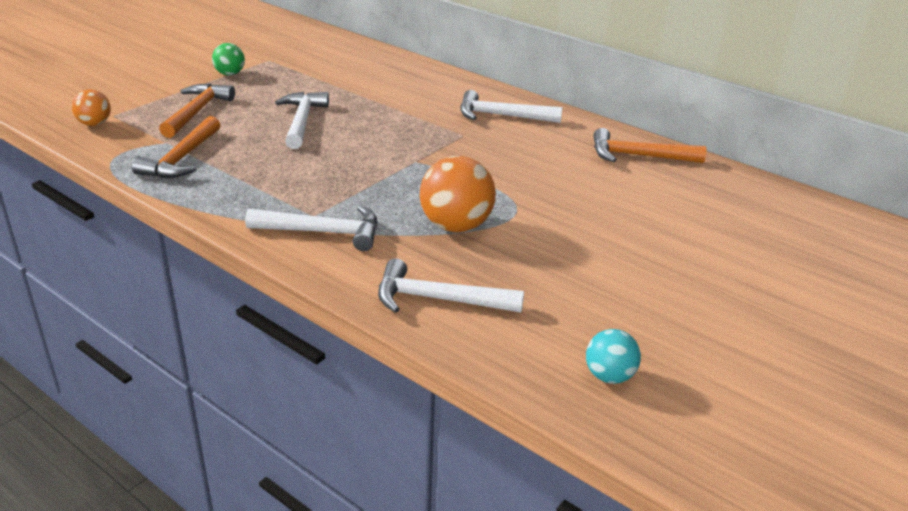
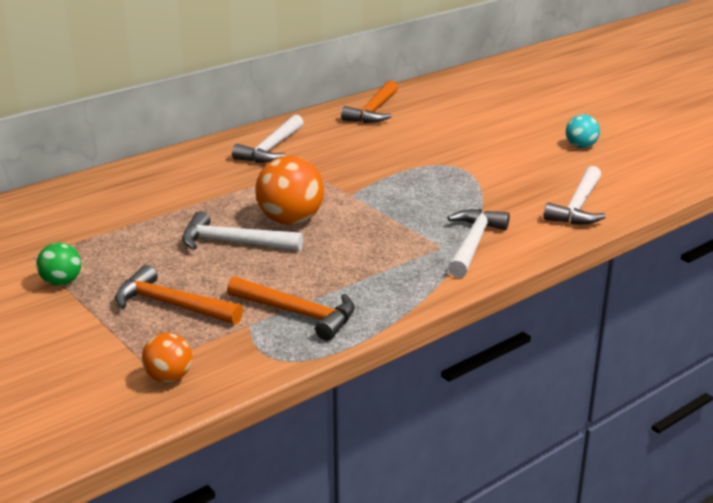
camera: 75 degrees left, 5 degrees down
orange ball [420,156,496,232] -> orange ball moved to [255,156,324,225]
turquoise ball [586,329,641,384] -> turquoise ball moved to [566,114,600,148]

